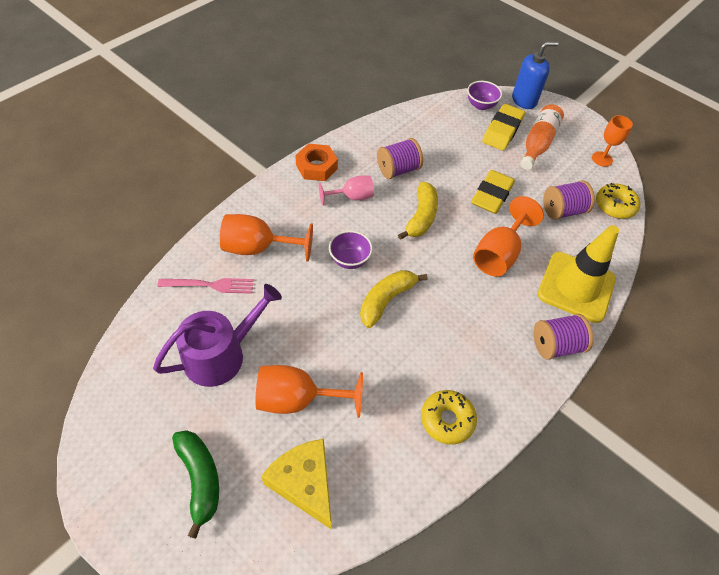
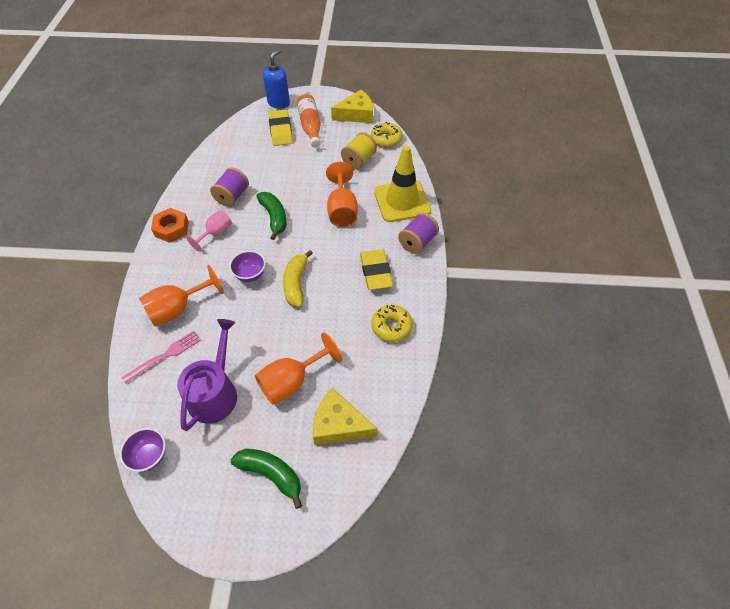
camera: 35 degrees left, 0 degrees up
yellow banana [398,182,438,240] -> green banana [257,192,286,240]
purple bowl [467,81,502,110] -> purple bowl moved to [119,428,166,472]
yellow eraser [471,170,515,214] -> yellow eraser moved to [360,249,393,290]
purple spool [543,180,595,220] -> yellow spool [341,132,377,169]
orange goblet [592,115,633,167] -> yellow cheese [331,90,373,123]

